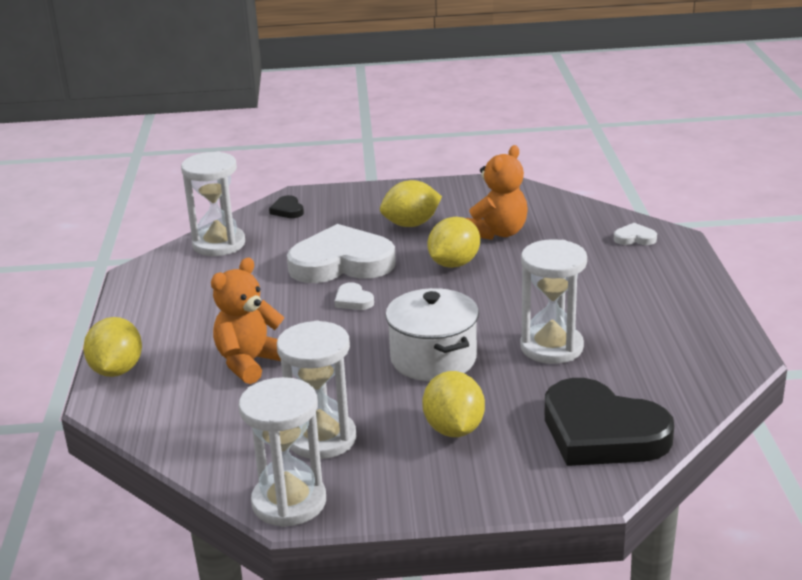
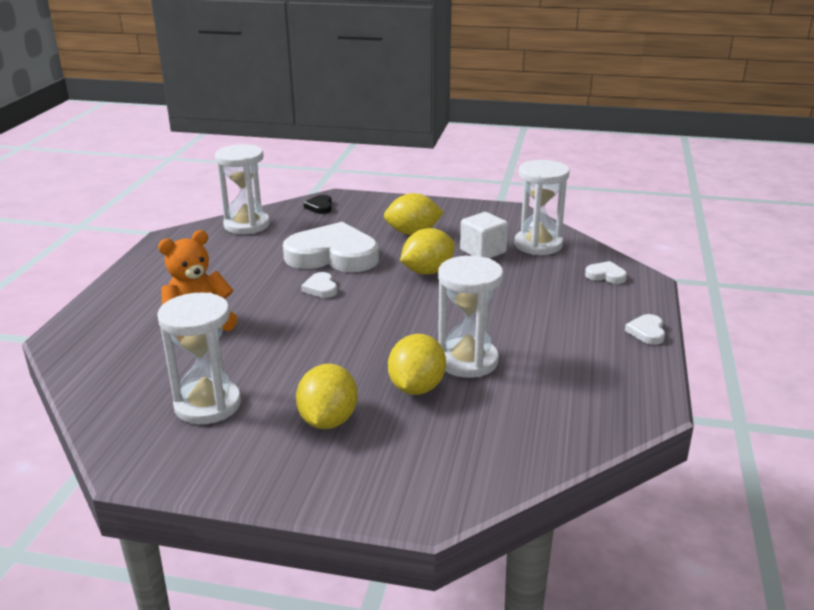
camera: 15 degrees right, 0 degrees up
yellow lemon [83,317,142,377] -> yellow lemon moved to [388,334,446,395]
white hourglass [239,377,326,527] -> white hourglass moved to [514,160,570,255]
white pot [385,288,479,381] -> none
orange teddy bear [466,145,528,240] -> white cube [460,212,508,258]
black heart [545,378,674,466] -> none
none -> white heart [625,314,665,345]

